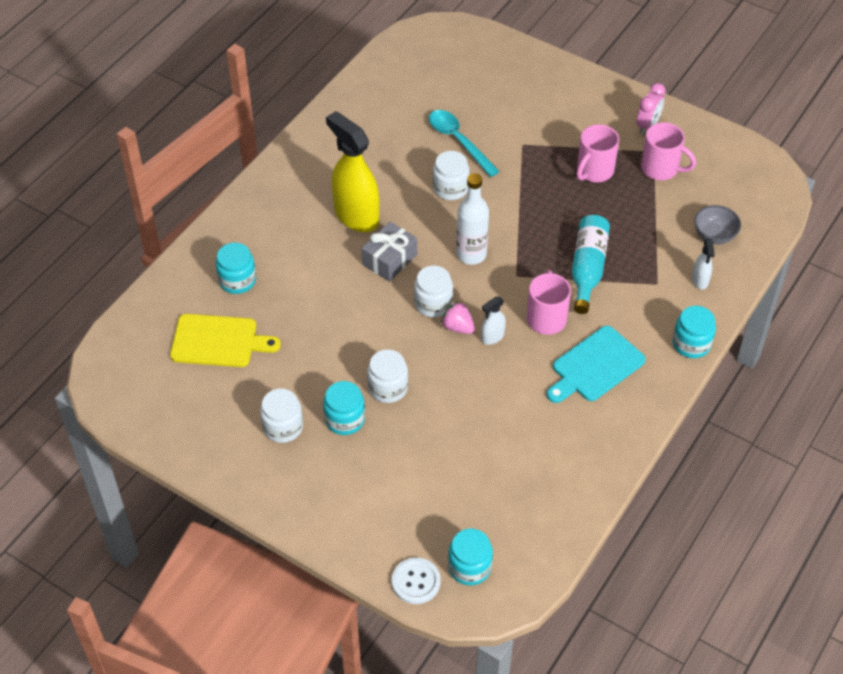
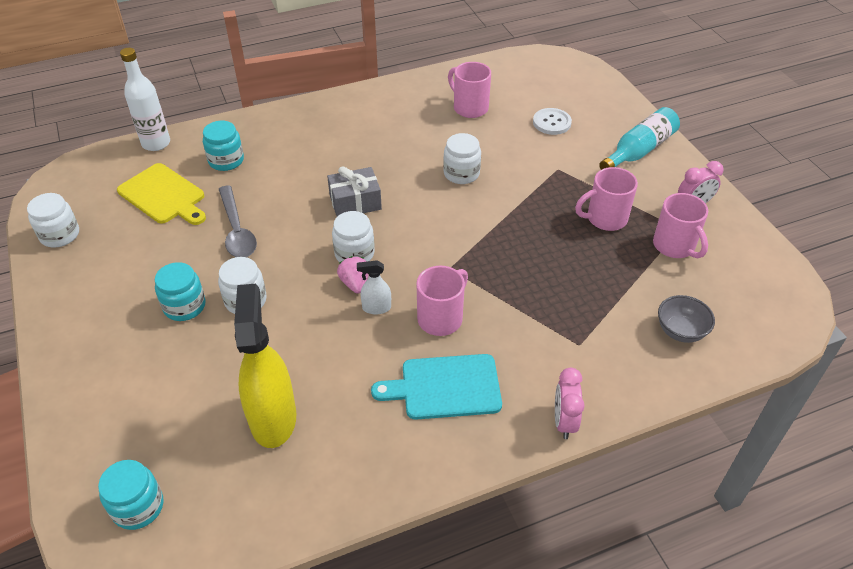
camera: 35 degrees right, 5 degrees down
white jar [260,388,303,443] -> white jar moved to [27,193,79,247]
yellow spray bottle [326,111,379,232] -> yellow spray bottle moved to [234,284,296,448]
white button [392,558,441,604] -> white button moved to [533,108,572,135]
turquoise spoon [429,110,500,177] -> none
white bottle [457,173,489,265] -> white bottle moved to [120,48,170,151]
turquoise bottle [572,215,610,314] -> turquoise bottle moved to [599,107,680,170]
turquoise jar [673,306,716,358] -> pink clock [555,368,584,439]
white spray bottle [692,239,715,289] -> none
none -> grey spoon [219,185,257,257]
none -> pink mug [448,62,491,118]

